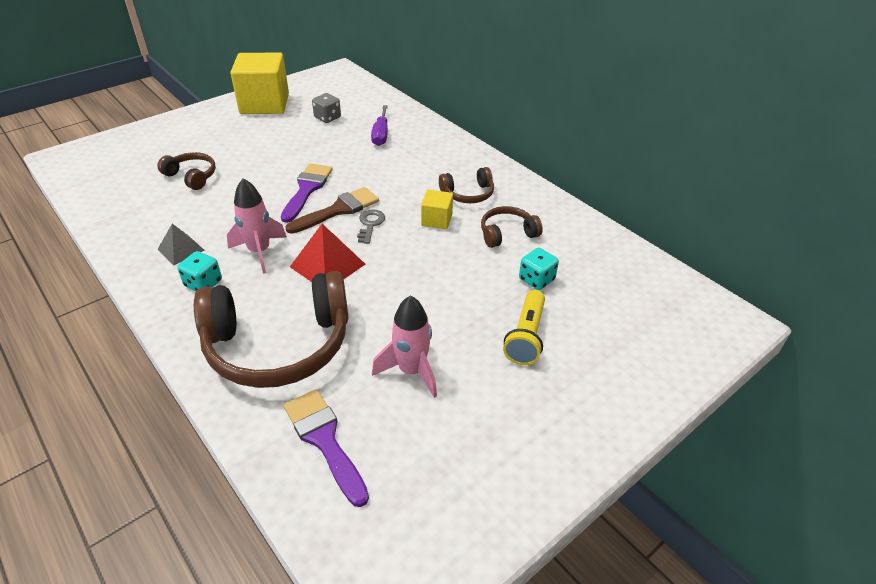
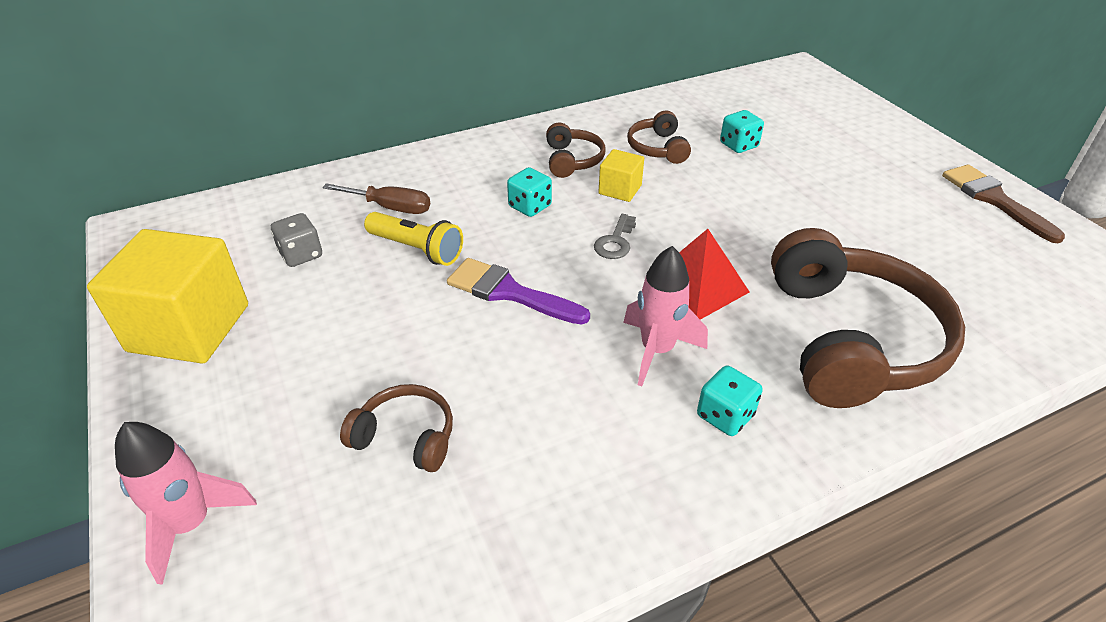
camera: 75 degrees left, 0 degrees up
brown headphones [157,152,216,190] -> brown headphones turned 60 degrees clockwise [340,384,453,472]
grey pyramid [157,224,205,265] -> none
purple brush [283,389,369,507] -> none
brown brush [285,187,379,234] -> brown brush moved to [942,164,1065,243]
grey key [357,209,385,244] -> grey key turned 90 degrees counterclockwise [594,214,636,259]
purple screwdriver [371,105,388,146] -> brown screwdriver [322,183,430,214]
pink rocket [372,296,437,398] -> pink rocket moved to [115,422,257,585]
yellow flashlight [503,290,545,365] -> yellow flashlight moved to [364,212,463,266]
none -> turquoise dice [507,167,552,217]

